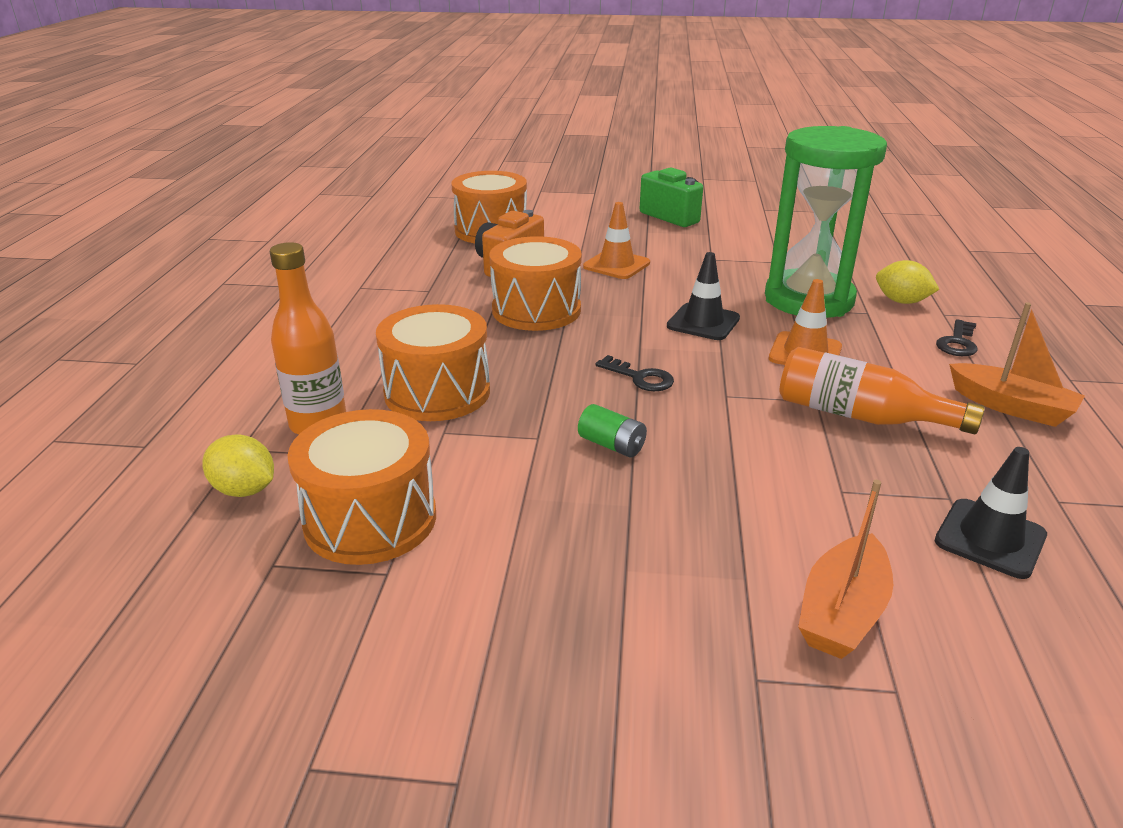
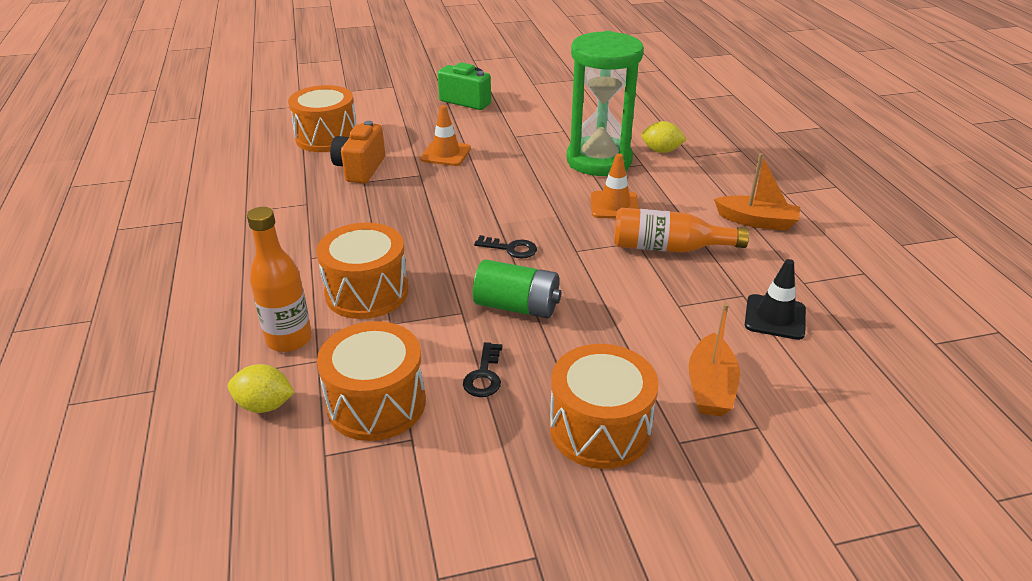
camera: 20 degrees left, 5 degrees up
orange drum [489,236,582,331] -> orange drum moved to [550,344,659,469]
green battery [578,404,647,457] -> green battery [473,259,561,319], size x1.75
black traffic cone [667,252,740,340] -> none
black key [936,319,977,356] -> black key moved to [463,342,502,397]

